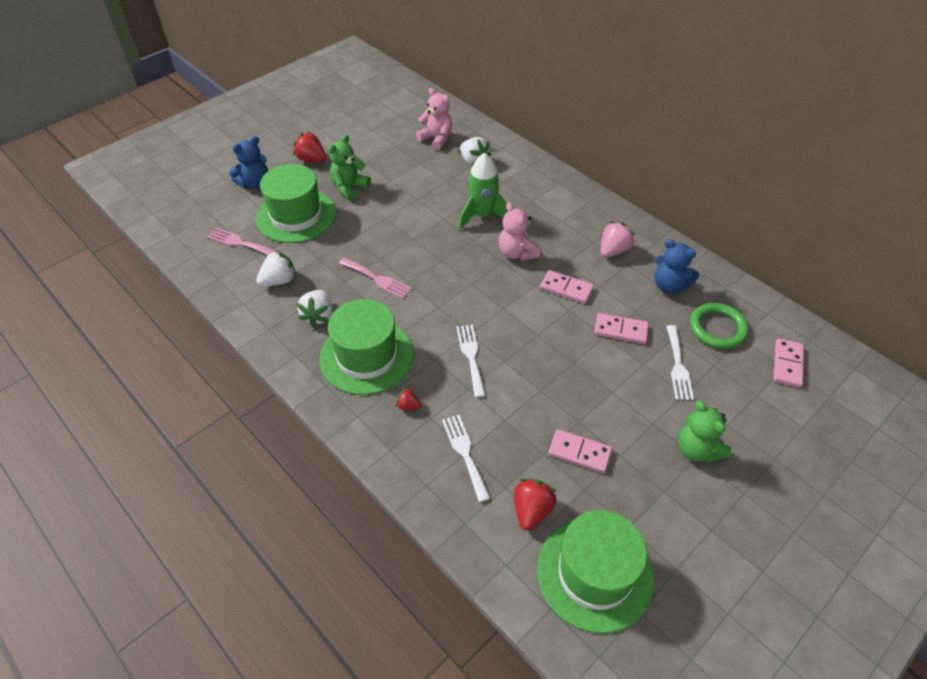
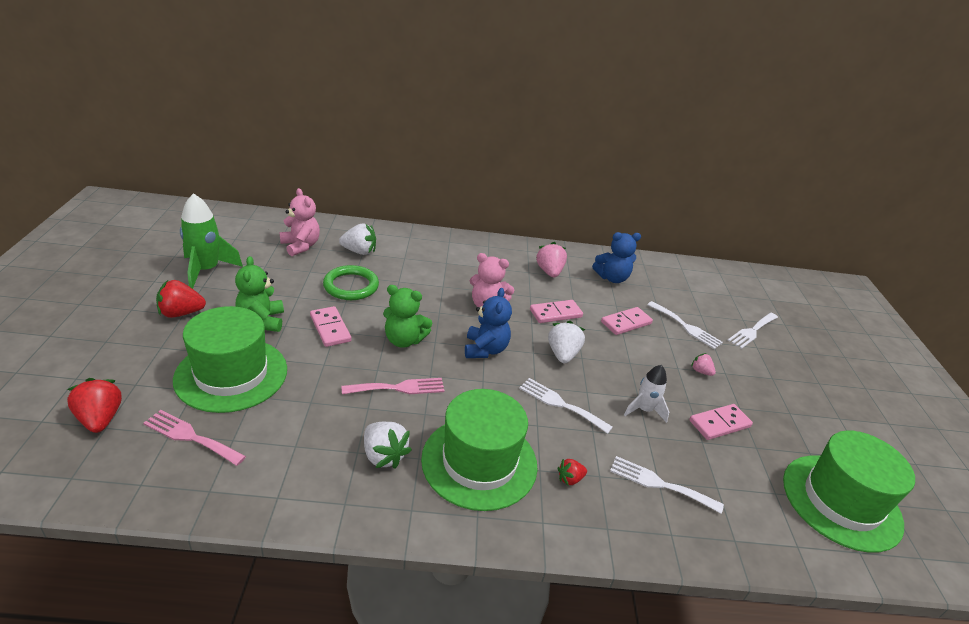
camera: 50 degrees left, 15 degrees down
pink fork [207,228,276,255] -> pink fork turned 45 degrees clockwise [143,410,246,466]
blue teddy bear [229,136,268,189] -> blue teddy bear moved to [465,288,512,358]
white strawberry [256,250,296,287] -> white strawberry moved to [548,321,585,363]
pink teddy bear [416,88,453,150] -> pink teddy bear turned 60 degrees clockwise [280,188,320,256]
green rocket [458,152,508,230] -> green rocket moved to [180,193,243,289]
red strawberry [514,479,557,530] -> red strawberry moved to [67,378,122,433]
green teddy bear [678,401,731,463] -> green teddy bear moved to [383,285,432,348]
green ring [690,303,749,349] -> green ring moved to [323,265,379,300]
pink domino [773,338,804,388] -> pink domino moved to [310,306,351,347]
none -> white rocket [624,365,669,423]
none -> pink strawberry [691,353,716,376]
none -> white fork [728,313,778,349]

